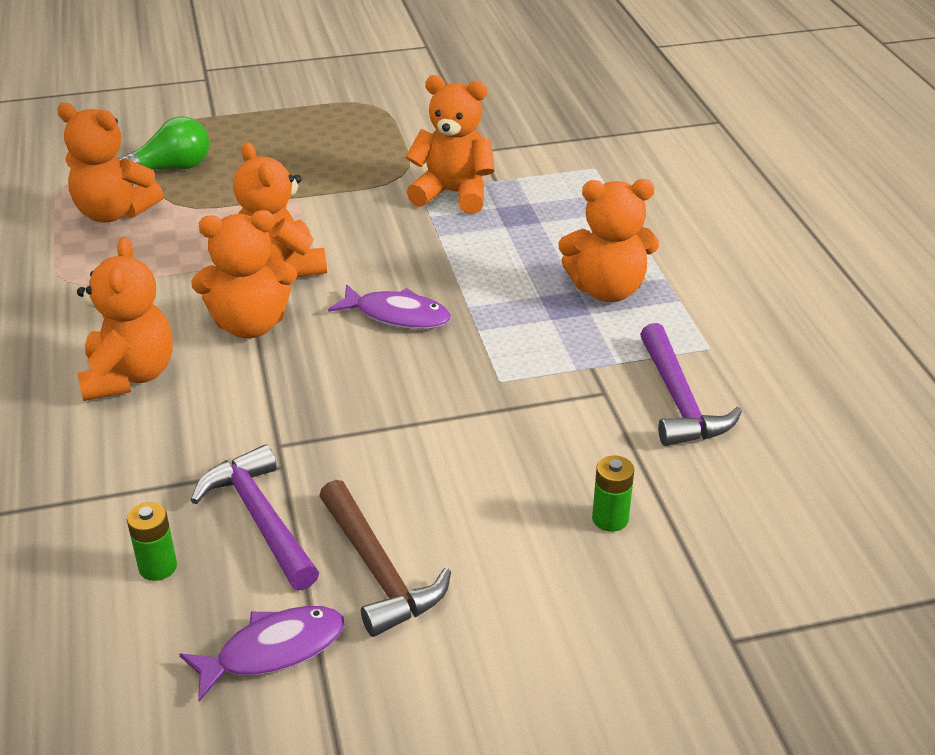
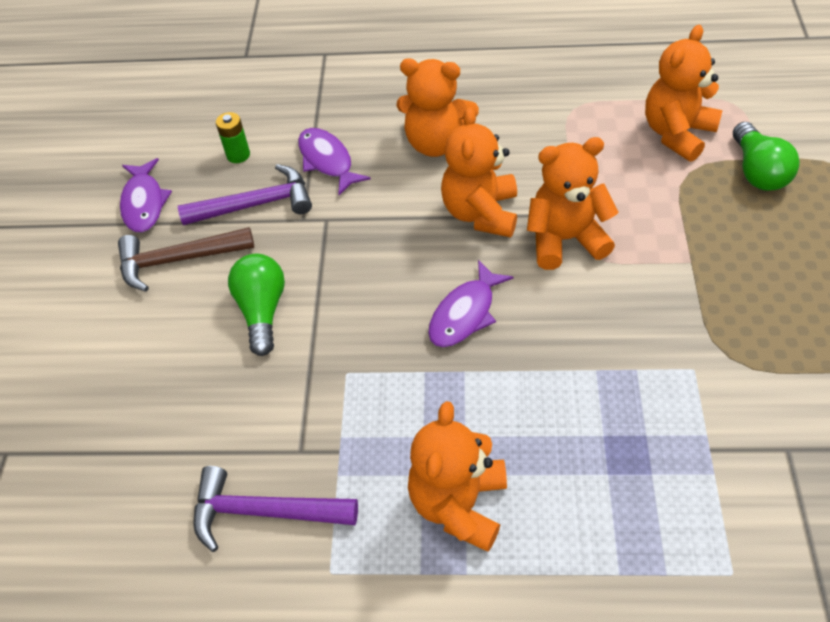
camera: 110 degrees right, 15 degrees up
orange teddy bear [406,75,495,214] -> none
green battery [592,455,634,532] -> none
none -> green light bulb [228,254,285,356]
none -> purple fish [298,128,371,195]

